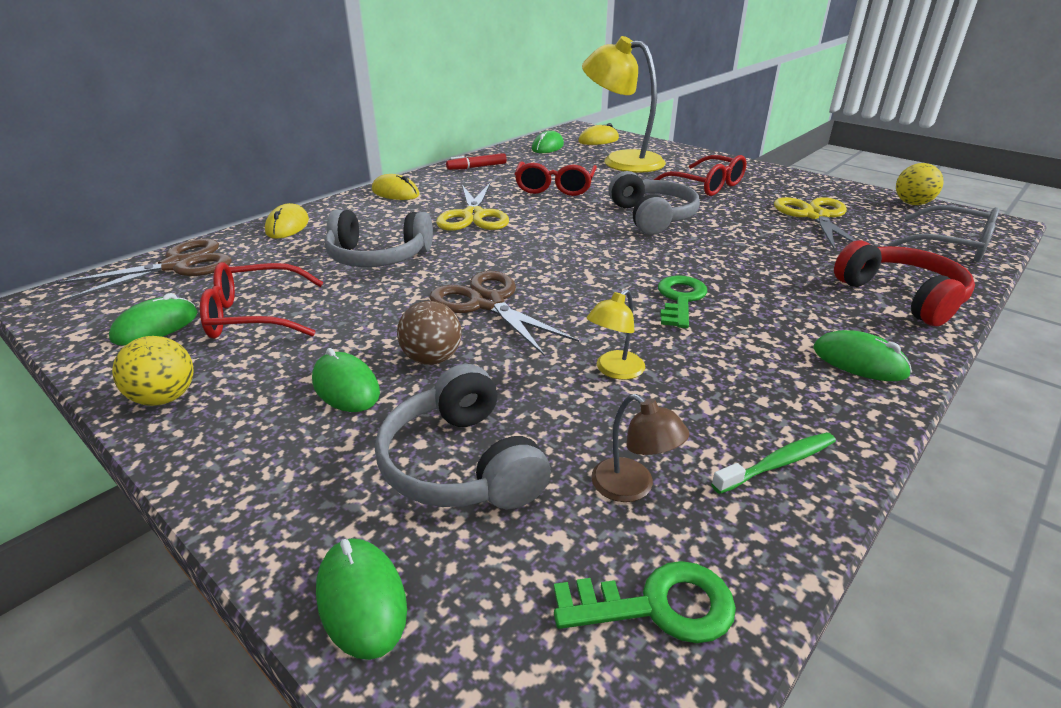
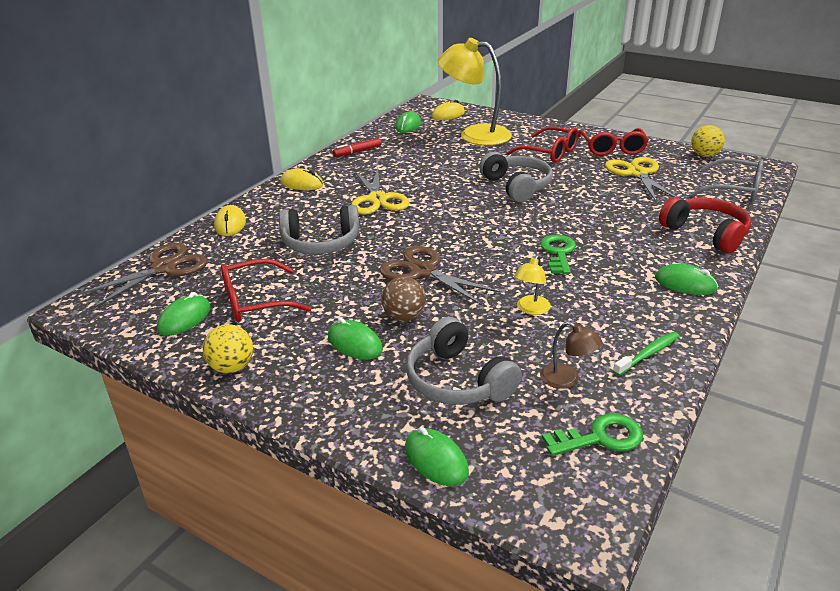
camera: 10 degrees left, 0 degrees up
red glasses [515,161,597,196] -> red glasses moved to [578,128,649,156]

